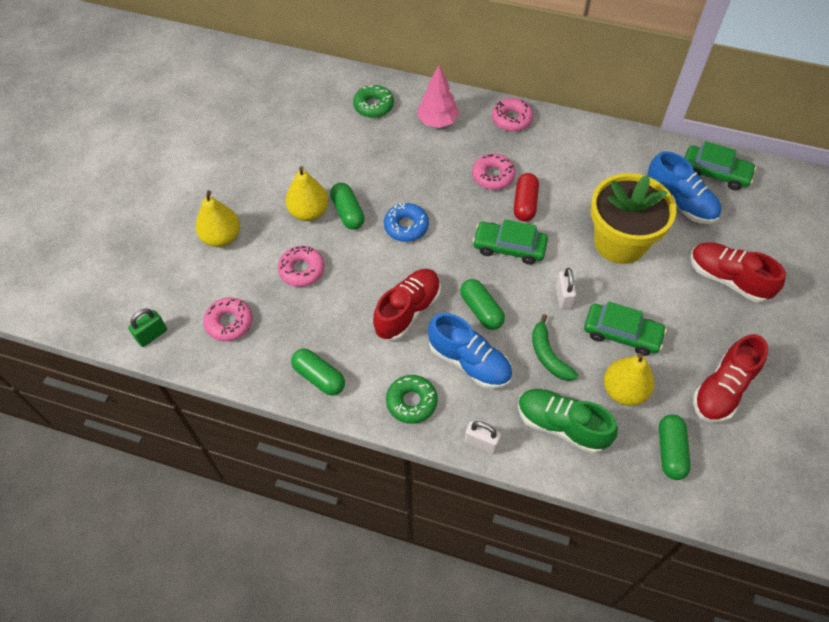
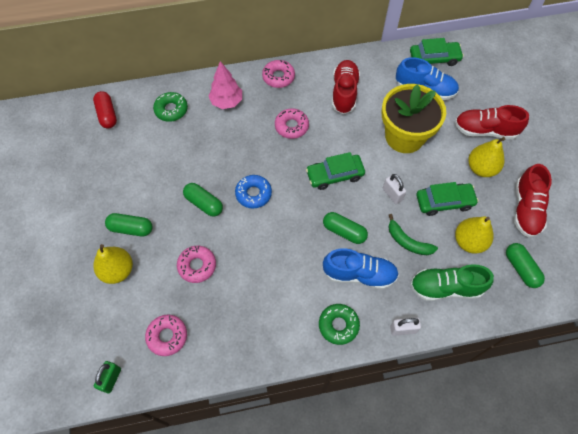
camera: 30 degrees left, 5 degrees up
yellow pear [285,166,329,221] -> yellow pear moved to [468,137,505,177]
green capsule [291,349,345,396] -> green capsule moved to [105,213,153,236]
red shoe [373,269,441,341] -> red shoe moved to [332,60,360,114]
red capsule [514,173,539,222] -> red capsule moved to [93,91,117,129]

